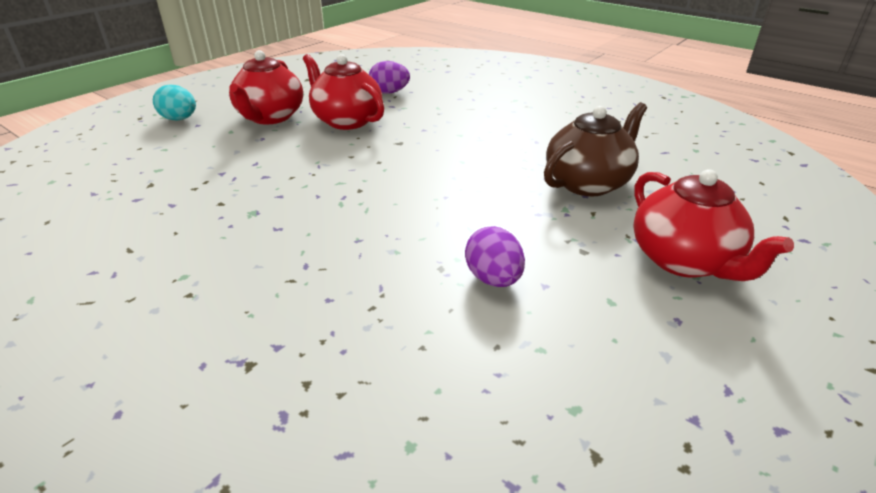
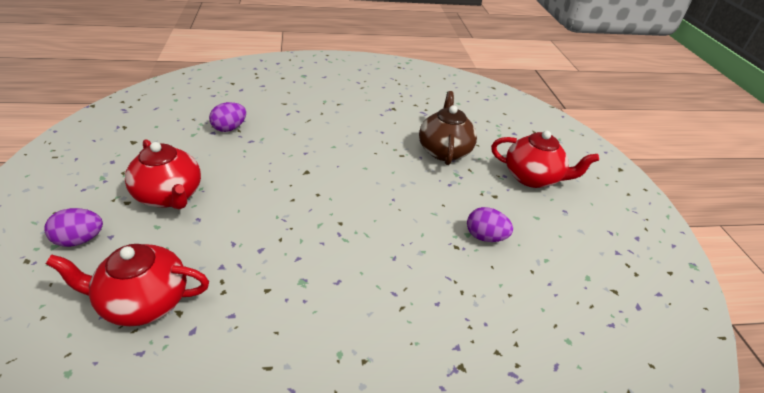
camera: 50 degrees left, 5 degrees up
turquoise egg [153,84,196,121] -> purple egg [45,208,103,247]
red teapot [303,54,384,130] -> red teapot moved to [46,244,209,326]

